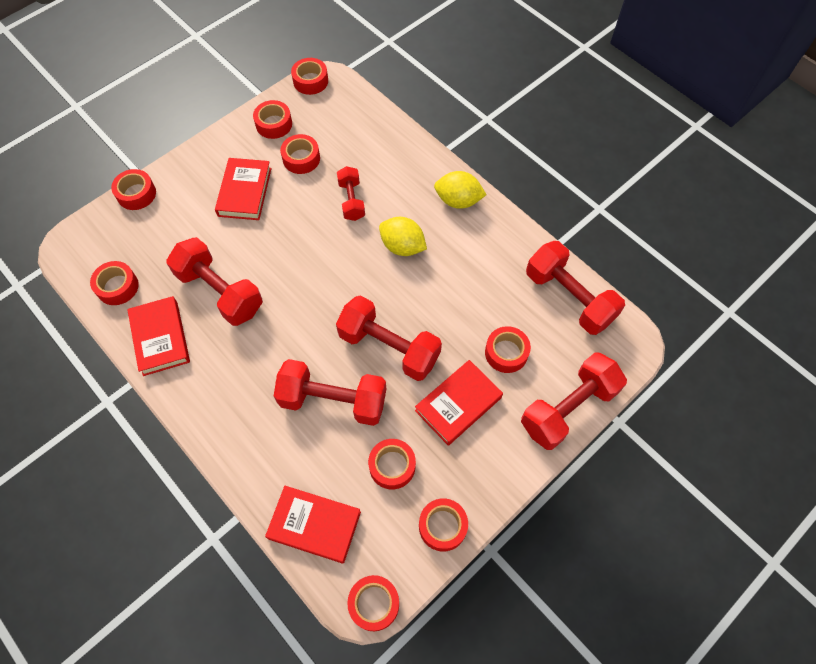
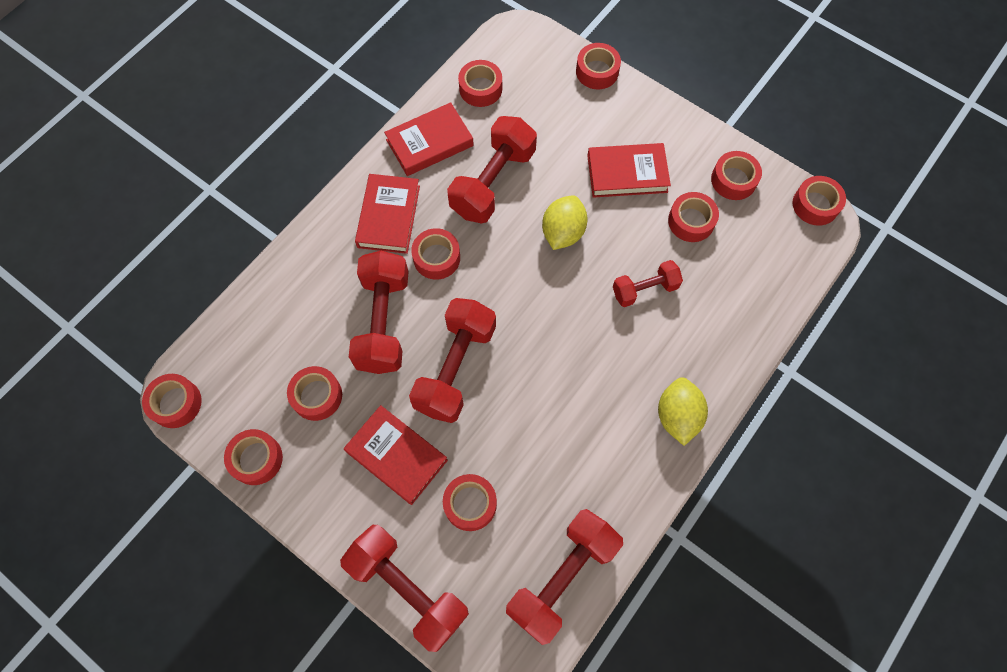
camera: 80 degrees right, 5 degrees up
red book [265,486,361,564] -> red book moved to [355,174,420,254]
yellow lemon [379,217,427,256] -> yellow lemon moved to [542,196,587,250]
none -> red tape [411,228,460,280]

